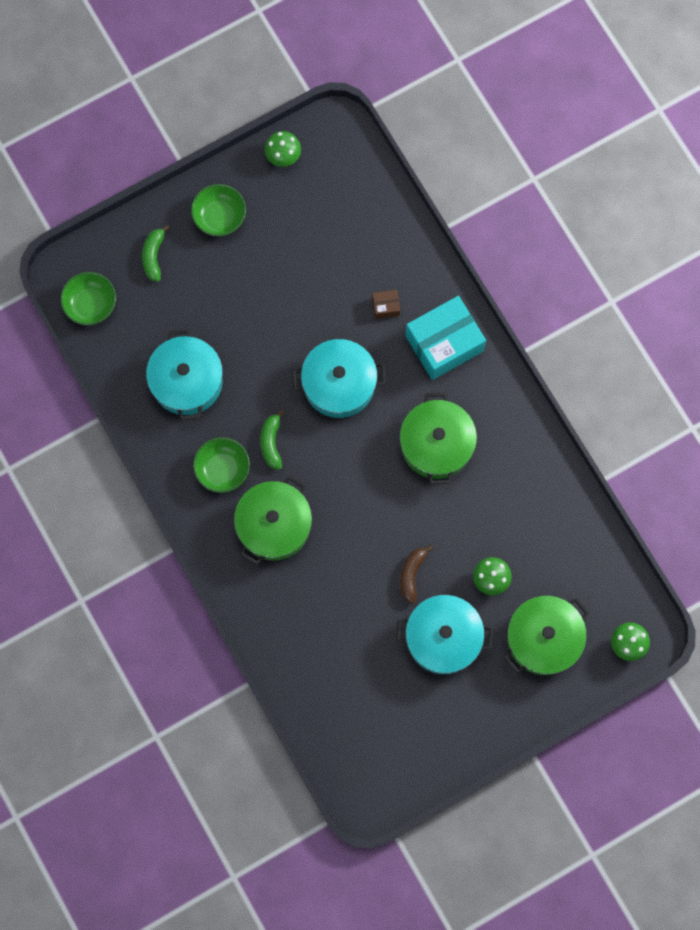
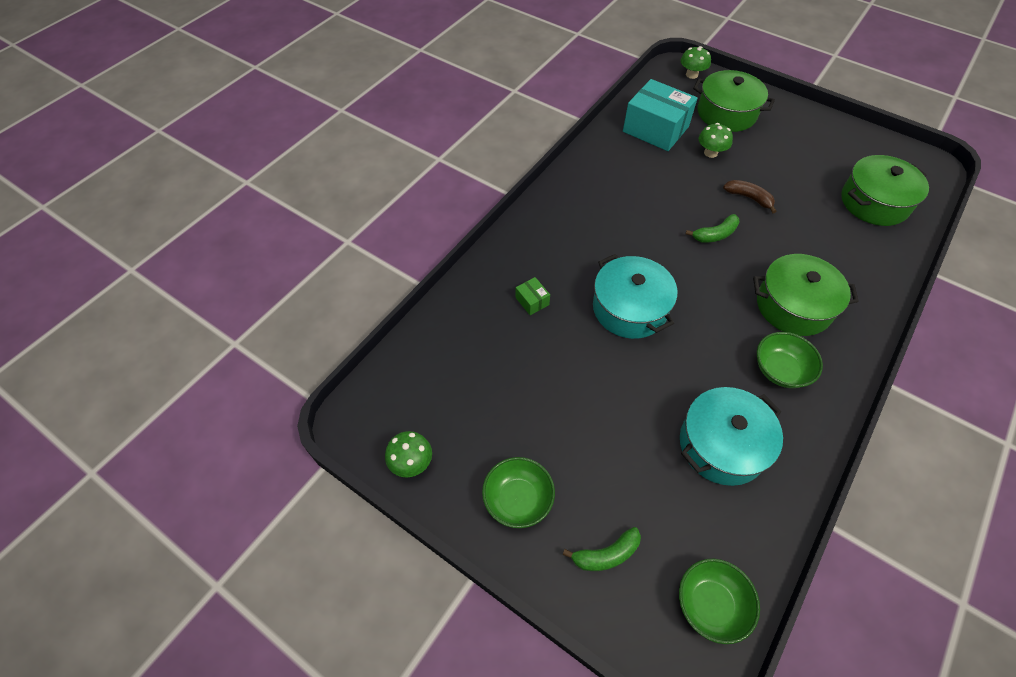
camera: 115 degrees left, 20 degrees down
green banana [260,410,285,470] -> green banana moved to [685,214,739,243]
brown box [372,290,400,319] -> green box [515,277,550,315]
turquoise pot [396,595,493,674] -> none
green pot [400,393,477,485] -> green pot moved to [841,155,929,226]
brown banana [400,545,433,604] -> brown banana turned 135 degrees counterclockwise [723,180,777,213]
turquoise box [405,296,486,380] -> turquoise box moved to [623,79,698,151]

